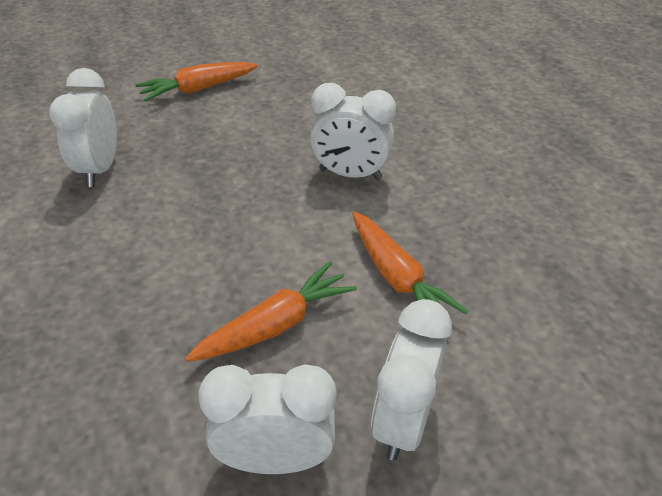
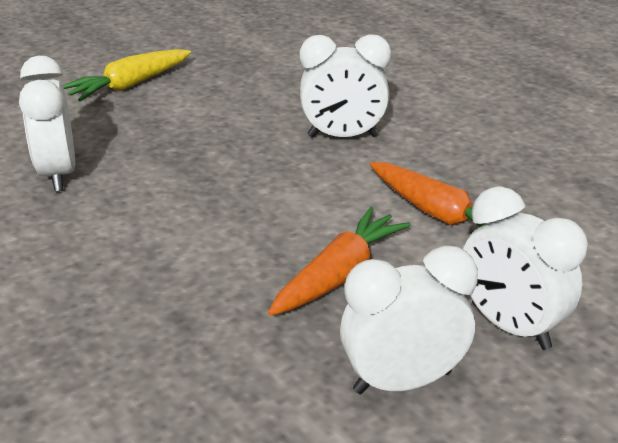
camera: 15 degrees left, 10 degrees down
orange carrot [136,62,258,102] -> yellow carrot [63,49,191,101]
white clock [371,299,452,461] -> white clock turned 45 degrees counterclockwise [463,186,588,350]

